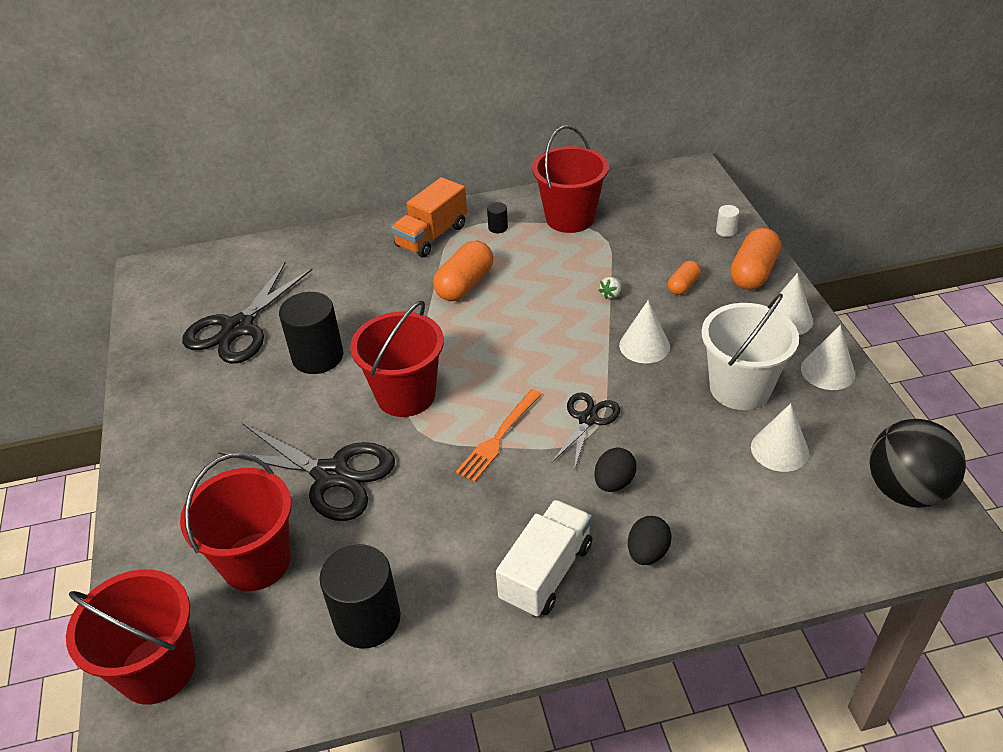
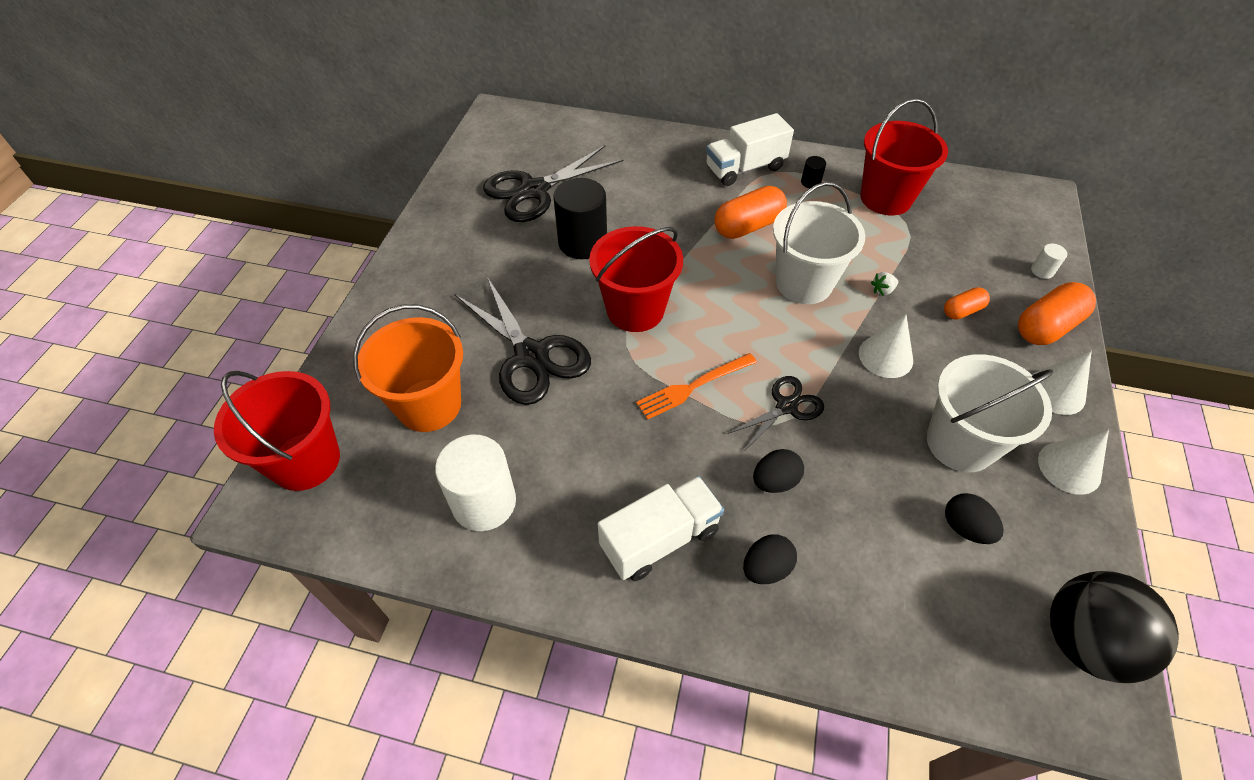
camera: 25 degrees right, 10 degrees up
red bucket [180,453,291,591] -> orange bucket [353,304,463,432]
black cylinder [320,544,401,649] -> white cylinder [435,435,516,531]
orange truck [391,177,467,257] -> white truck [706,113,794,186]
white cone [751,403,809,472] -> black egg [945,493,1004,544]
none -> white bucket [773,182,865,304]

